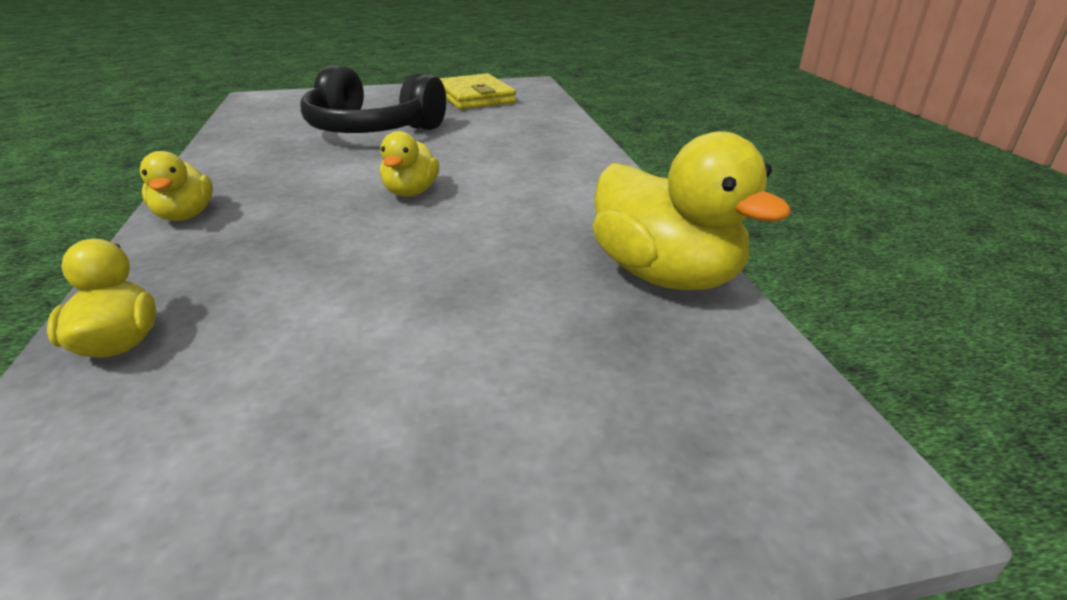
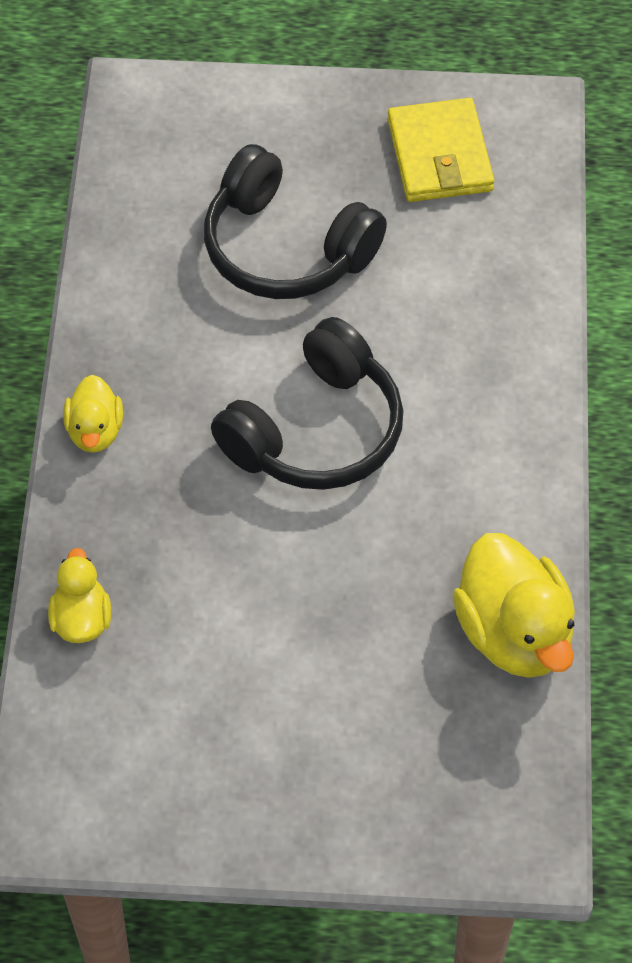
camera: 15 degrees right, 25 degrees up
yellow duck [380,131,439,197] -> black headphones [211,317,403,490]

